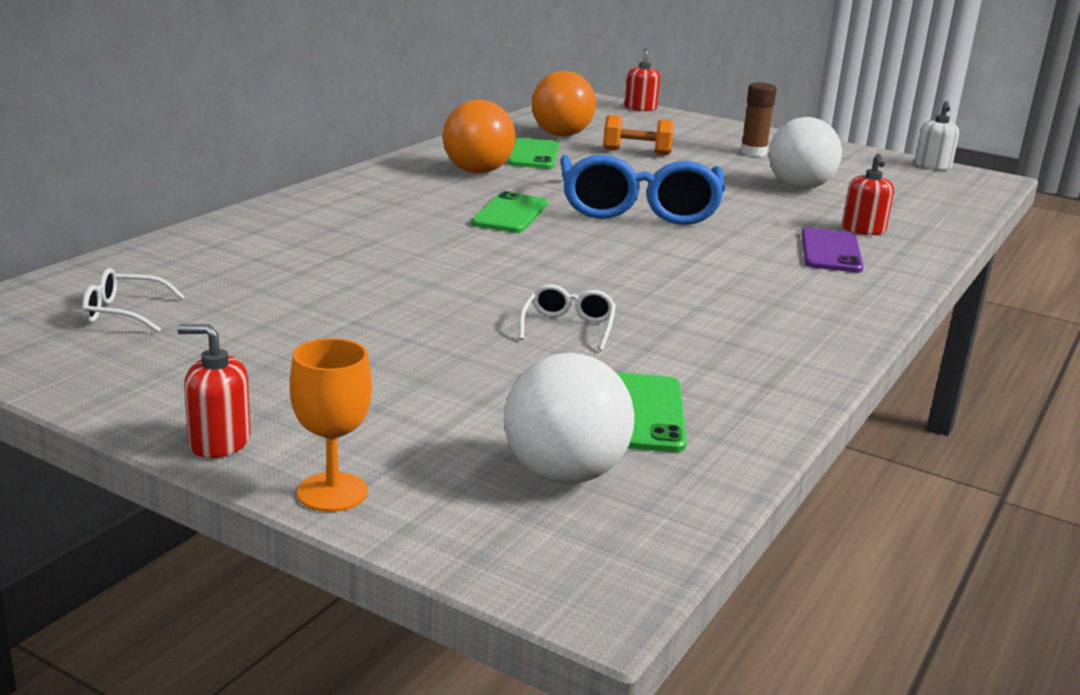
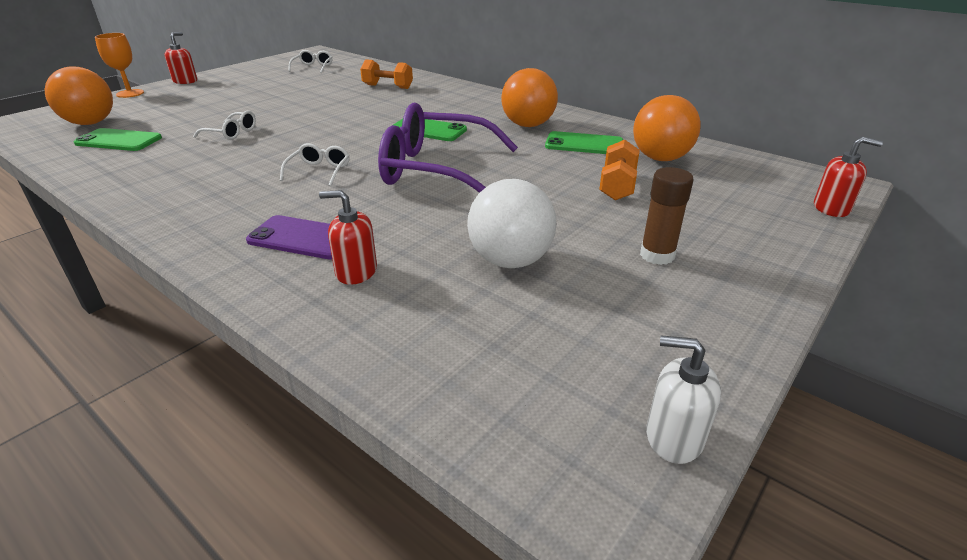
camera: 100 degrees right, 10 degrees up
white ball [504,353,634,484] -> orange ball [45,66,113,125]
blue glasses [561,155,725,225] -> purple glasses [378,102,518,193]
none -> white glasses [280,143,350,186]
none -> orange dumbbell [360,59,413,89]

